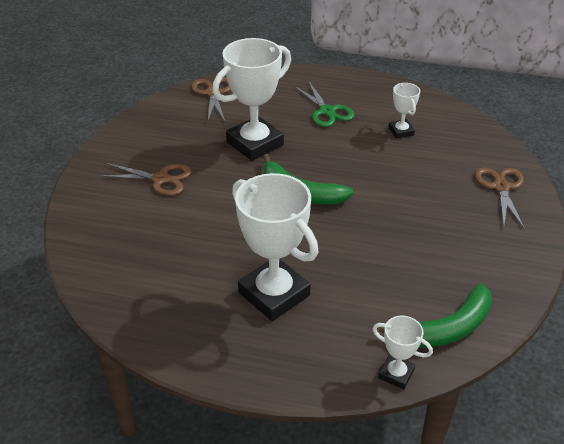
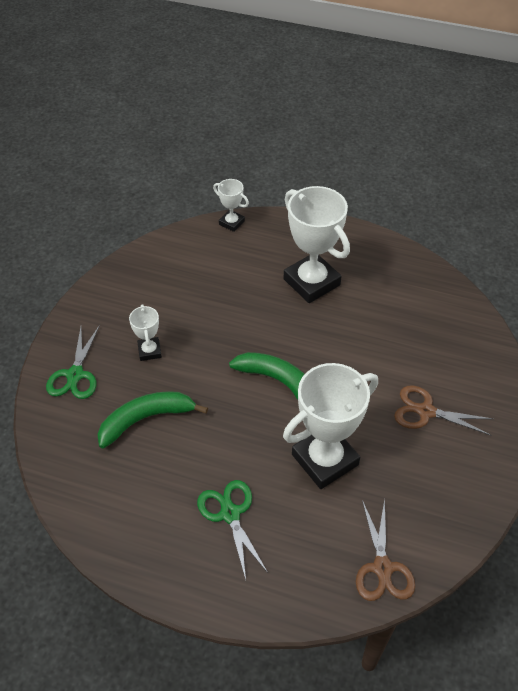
camera: 175 degrees left, 10 degrees up
green banana [379,283,492,348] -> green banana moved to [97,391,208,449]
white trophy [389,83,420,139] -> white trophy moved to [129,304,162,361]
brown scissors [475,168,525,230] -> green scissors [46,325,100,399]

